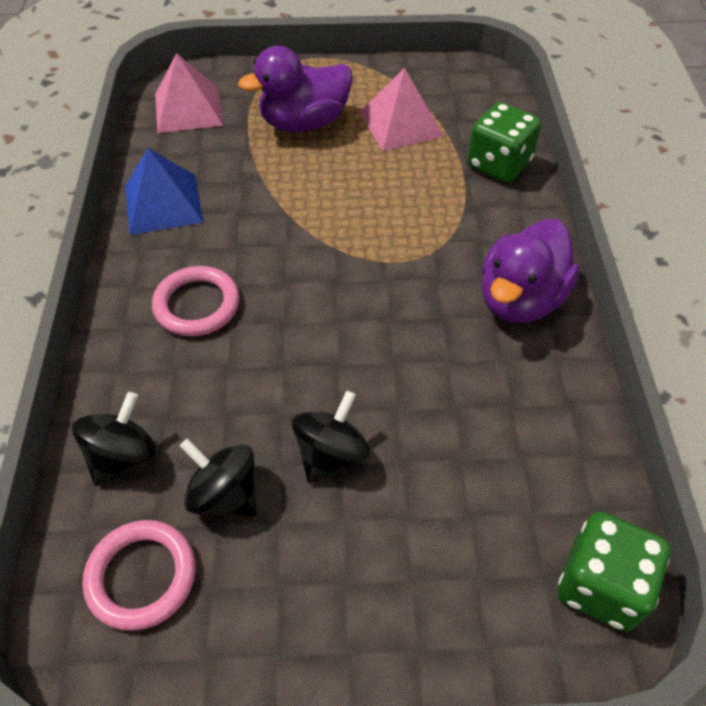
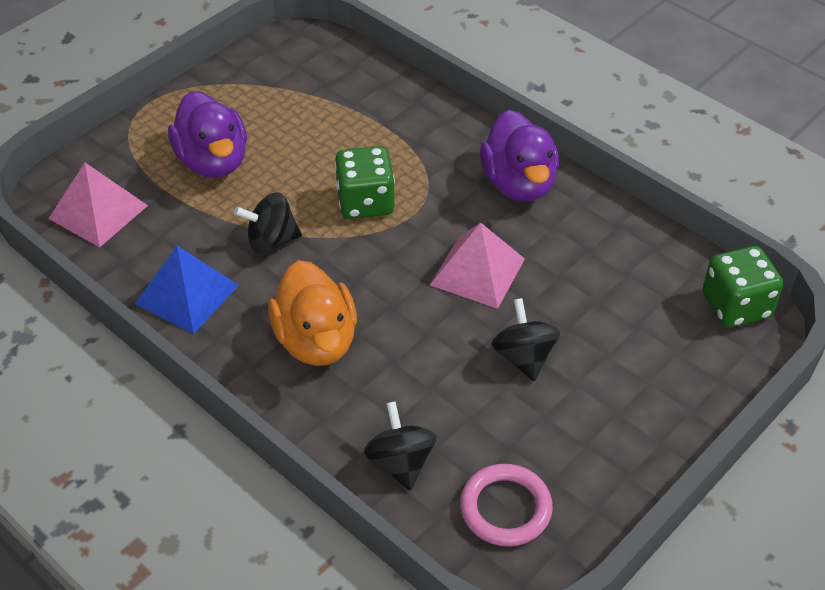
camera: 45 degrees left, 5 degrees down
pink ring [152,266,240,337] -> orange duck [268,260,357,366]
black spinning top [180,438,257,517] -> black spinning top moved to [234,192,302,254]
purple duck [238,46,353,132] -> purple duck turned 45 degrees counterclockwise [168,91,247,178]
pink pyramid [359,68,444,151] -> pink pyramid moved to [430,223,525,309]
green dice [467,102,541,183] -> green dice moved to [335,146,395,219]

